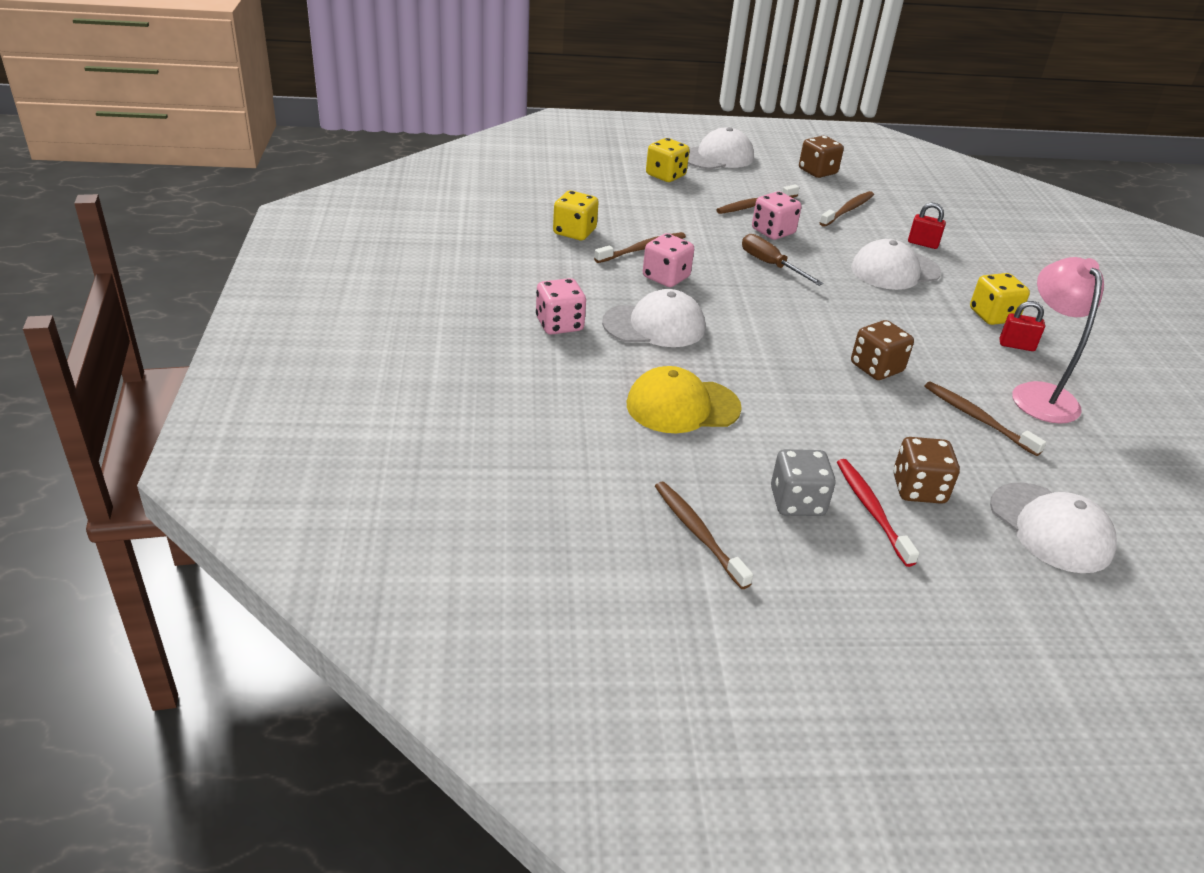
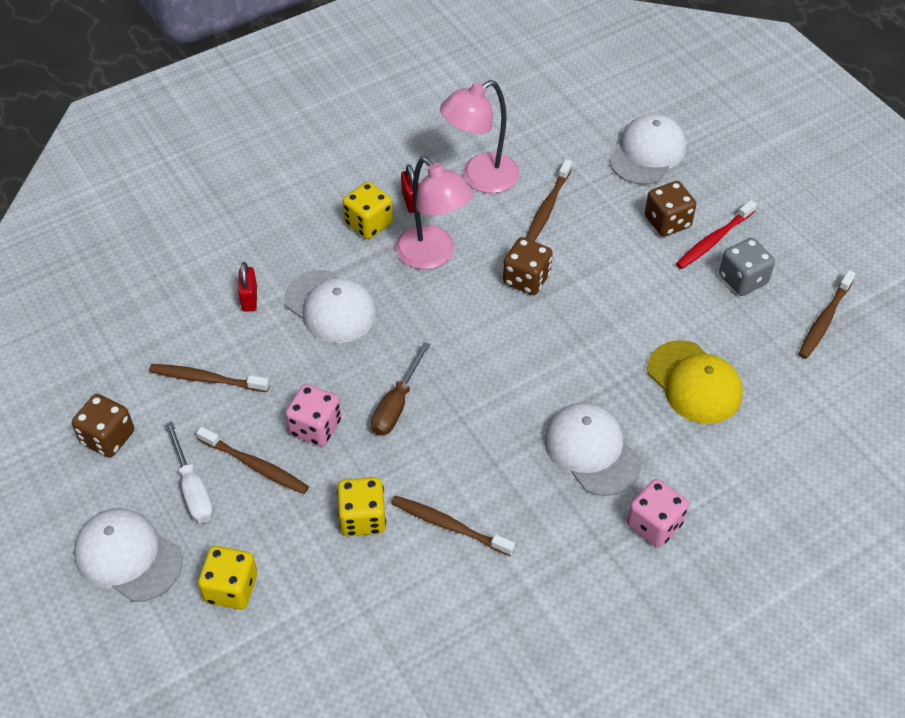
camera: 115 degrees left, 15 degrees up
yellow dice [553,191,599,240] -> yellow dice moved to [337,477,386,536]
pink dice [643,233,694,287] -> none
none -> white screwdriver [166,421,213,523]
none -> pink lamp [396,157,474,269]

